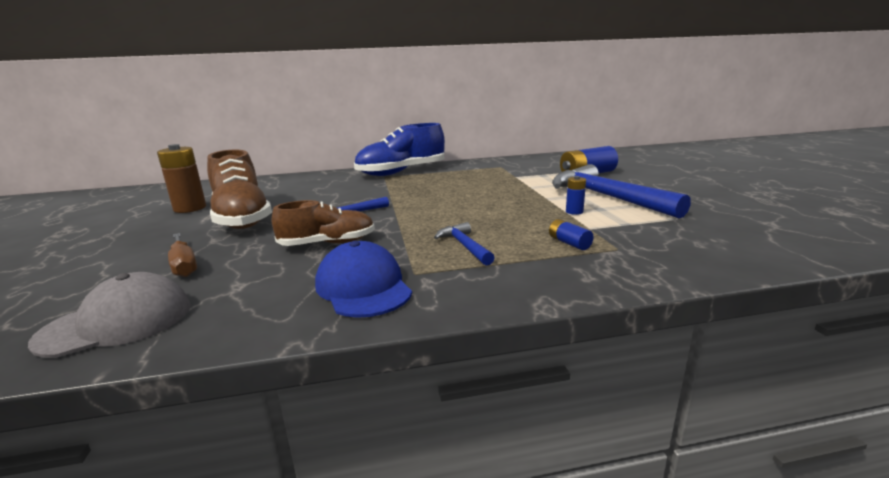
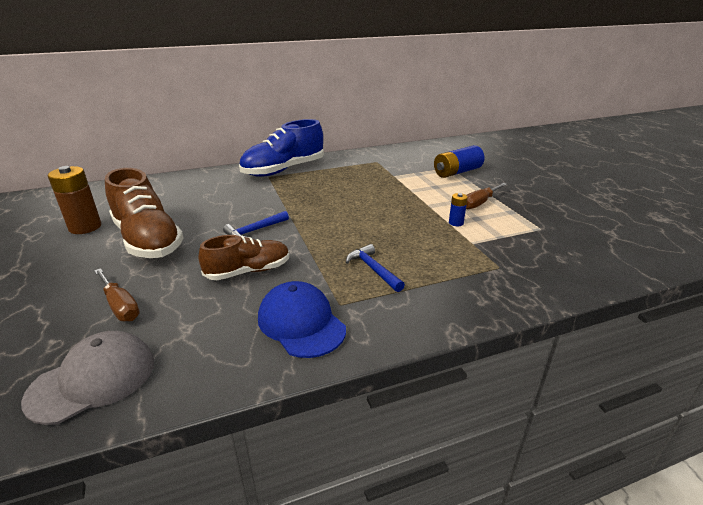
camera: 10 degrees left, 10 degrees up
blue battery [549,219,593,250] -> none
blue hammer [552,164,691,218] -> brown screwdriver [466,183,507,209]

